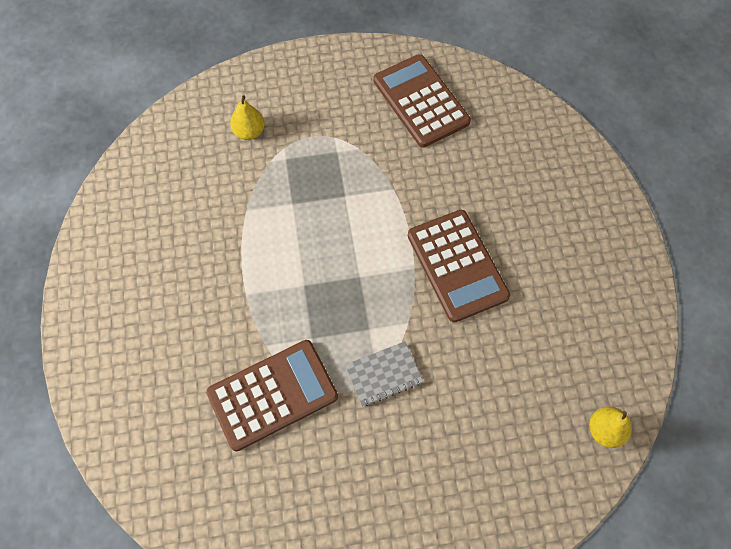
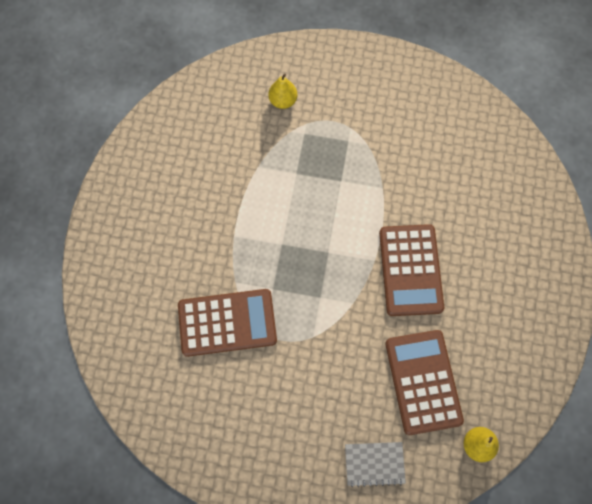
camera: 20 degrees right, 5 degrees up
grey notebook [345,341,423,407] -> grey notebook moved to [345,442,406,487]
brown calculator [373,54,471,148] -> brown calculator moved to [386,330,464,435]

